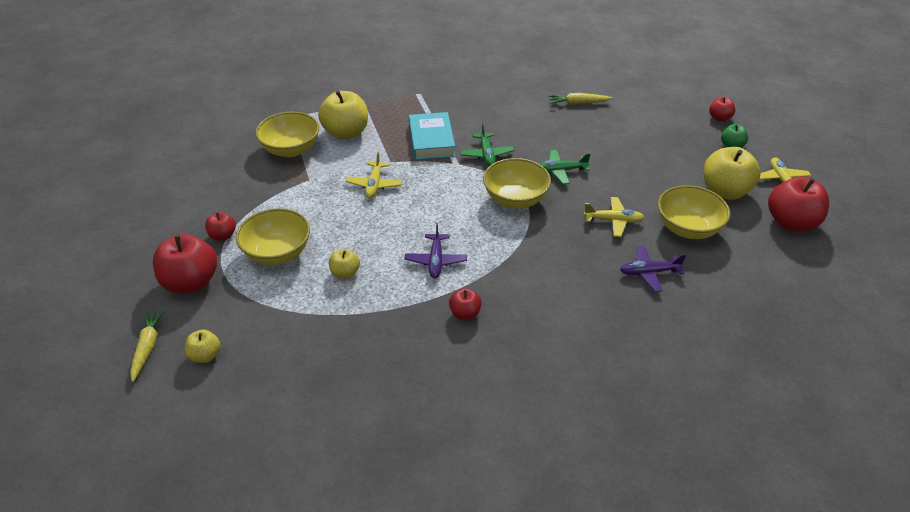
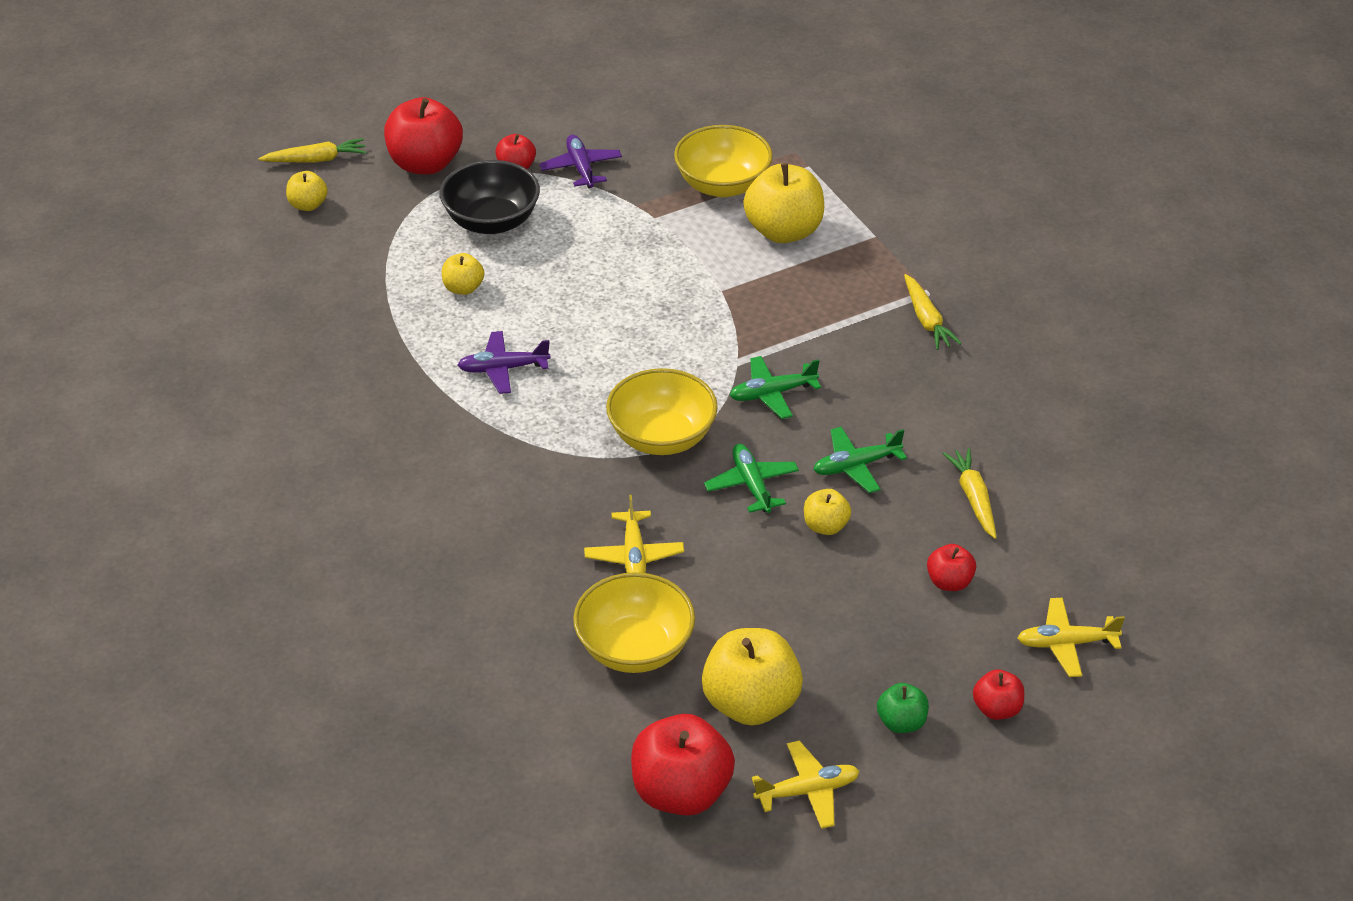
camera: 80 degrees right, 0 degrees up
yellow bowl [236,208,310,265] -> black bowl [440,160,540,234]
yellow plane [346,152,402,199] -> yellow plane moved to [1018,598,1125,677]
turquoise book [409,112,455,160] -> none
red apple [449,288,482,320] -> red apple moved to [927,544,976,591]
purple plane [620,246,686,292] -> purple plane moved to [539,135,622,188]
none -> yellow apple [804,489,851,535]
none -> green plane [813,427,907,493]
none -> yellow carrot [904,274,962,350]

